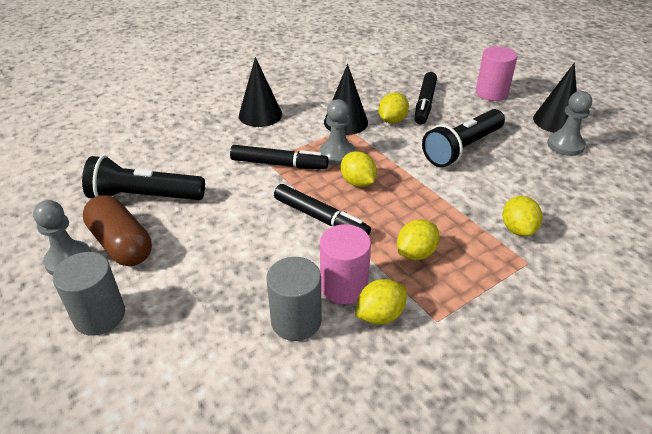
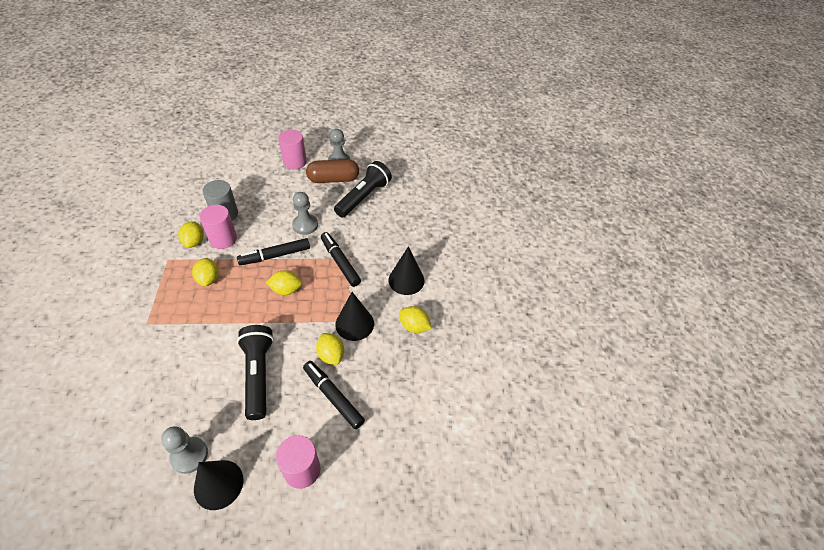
camera: 120 degrees right, 10 degrees up
grey cylinder [53,252,125,336] -> pink cylinder [278,130,307,170]
black marker [230,145,329,169] -> black marker turned 105 degrees clockwise [321,232,361,287]
grey pawn [319,99,355,165] -> grey pawn moved to [292,192,318,235]
yellow lemon [503,196,542,236] -> yellow lemon moved to [399,306,432,333]

